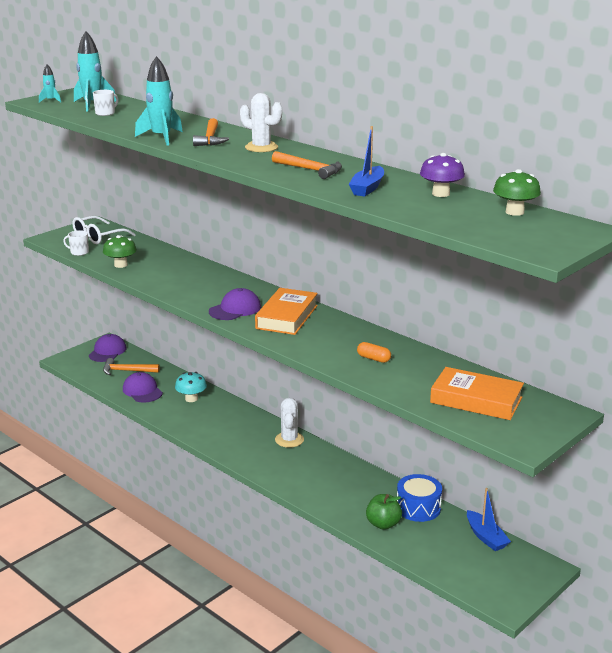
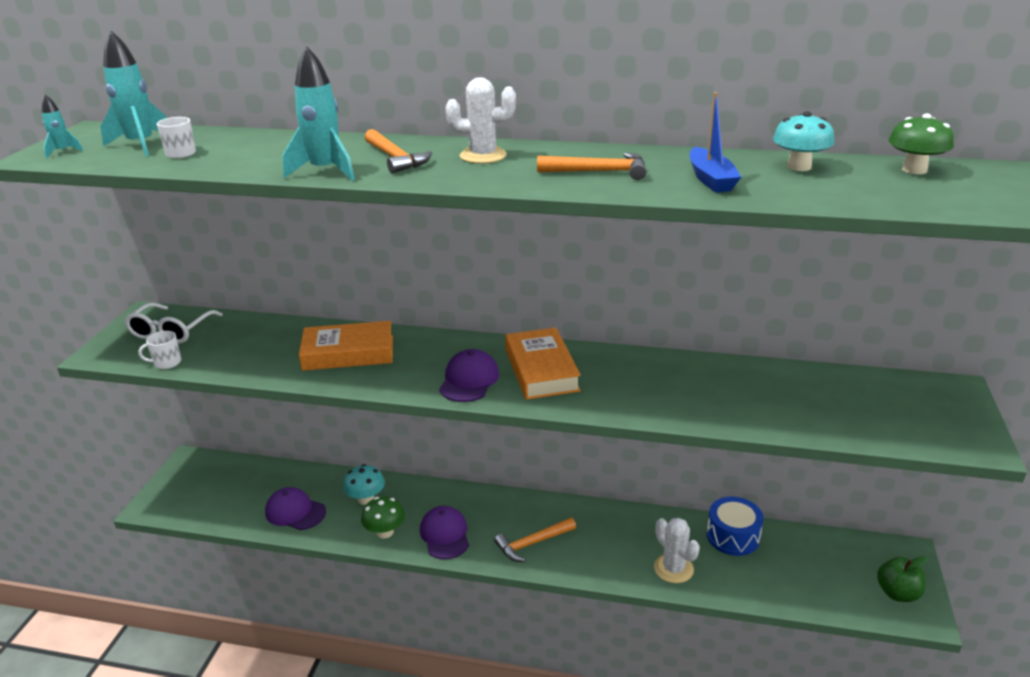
camera: 30 degrees left, 5 degrees up
purple cap [89,334,127,362] -> purple cap moved to [420,506,469,559]
green mushroom [103,235,137,268] -> green mushroom moved to [361,496,405,538]
orange hammer [103,358,160,375] -> orange hammer moved to [494,518,576,562]
white cactus [275,398,304,448] -> white cactus moved to [654,518,700,583]
orange capsule [357,342,391,363] -> none
green apple [366,494,402,530] -> green apple moved to [877,556,927,602]
purple mushroom [420,153,465,197] -> turquoise mushroom [773,112,835,171]
orange book [430,367,524,420] -> orange book moved to [299,321,393,371]
blue boat [467,488,511,551] -> none

